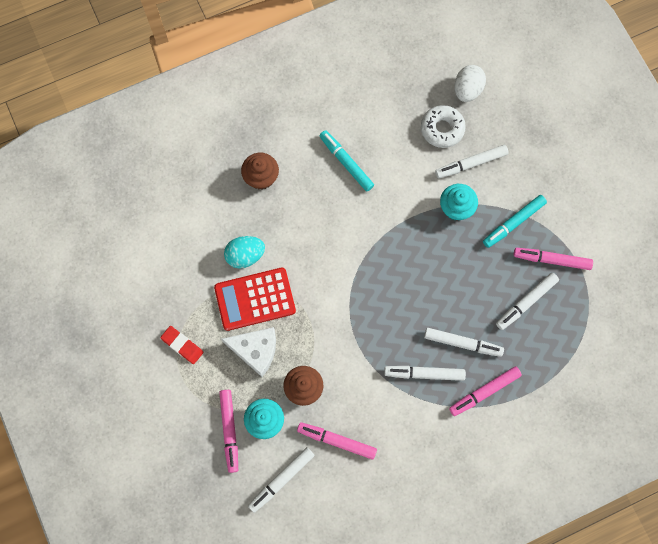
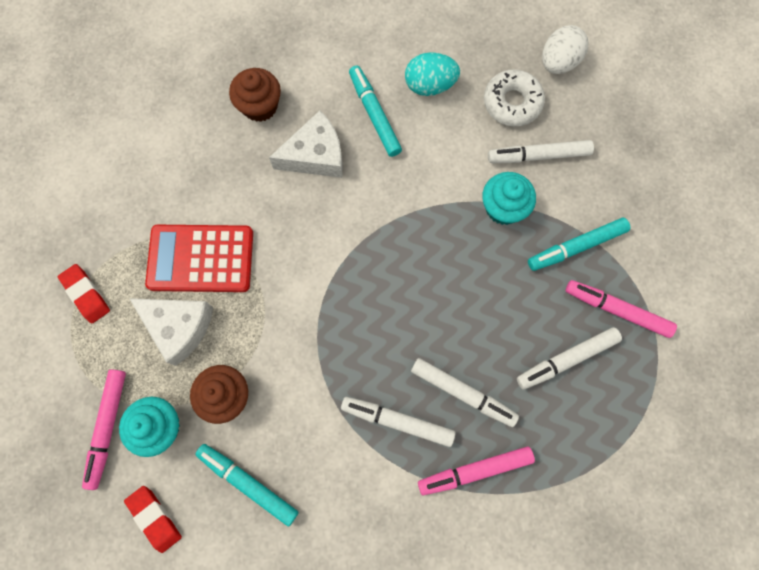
camera: 15 degrees right, 0 degrees up
turquoise egg [224,236,265,269] -> turquoise egg moved to [405,52,460,96]
white marker [248,447,315,513] -> red eraser [124,486,182,553]
pink marker [297,422,377,460] -> turquoise marker [195,444,299,526]
none -> white cheese [269,110,343,178]

